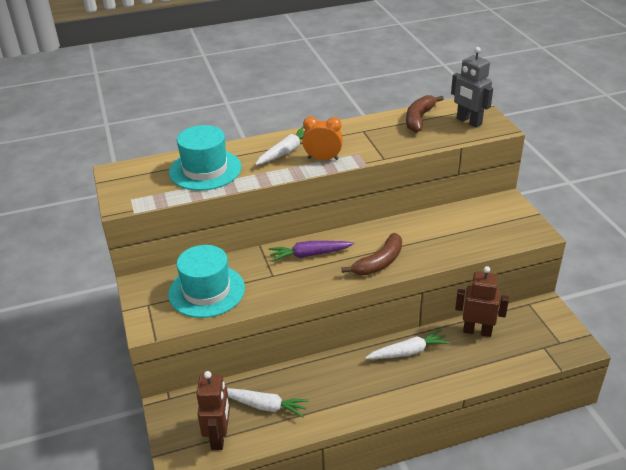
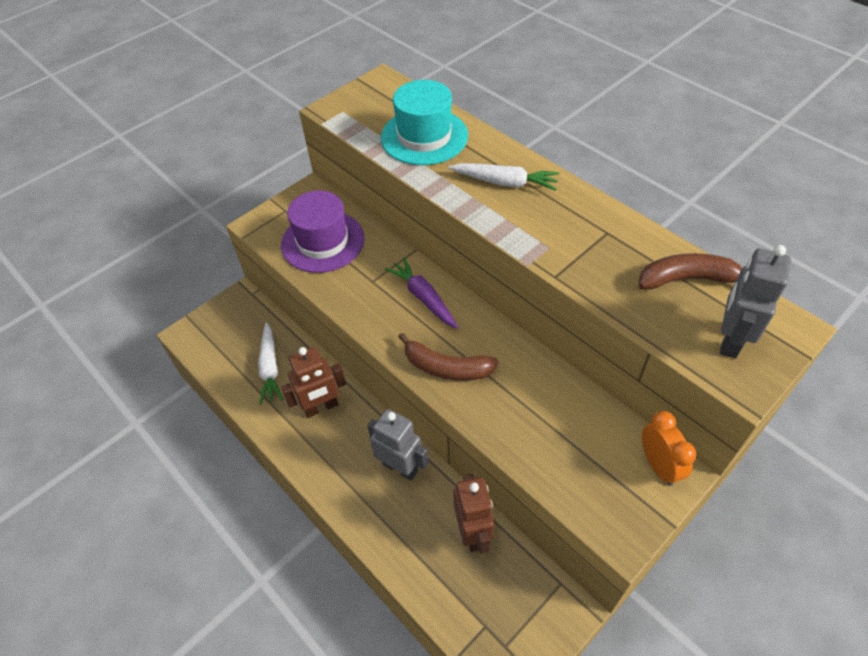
camera: 65 degrees right, 15 degrees up
turquoise hat [168,245,245,318] -> purple hat [281,190,364,273]
brown robot [196,371,230,450] -> brown robot moved to [281,347,346,418]
orange clock [302,116,343,160] -> orange clock moved to [642,411,696,486]
white carrot [365,329,450,359] -> grey robot [367,409,428,481]

